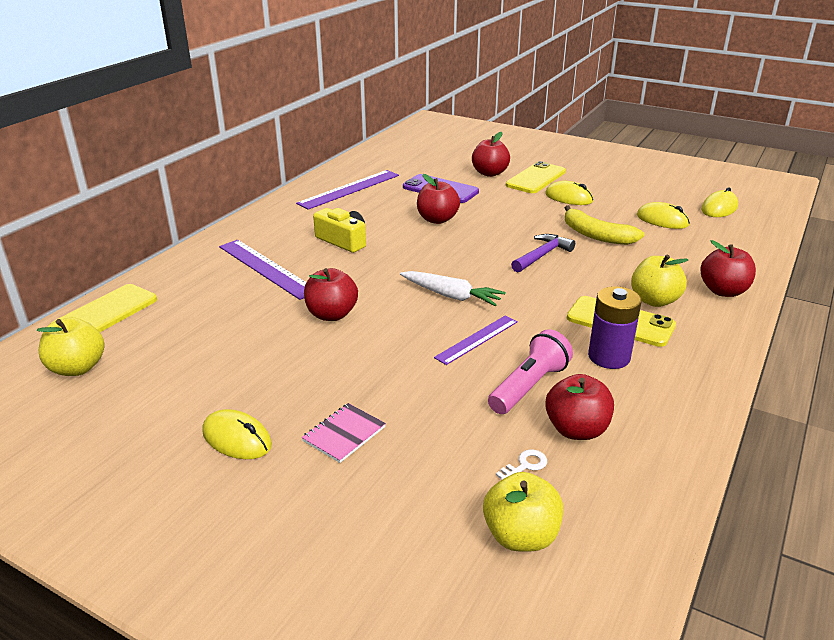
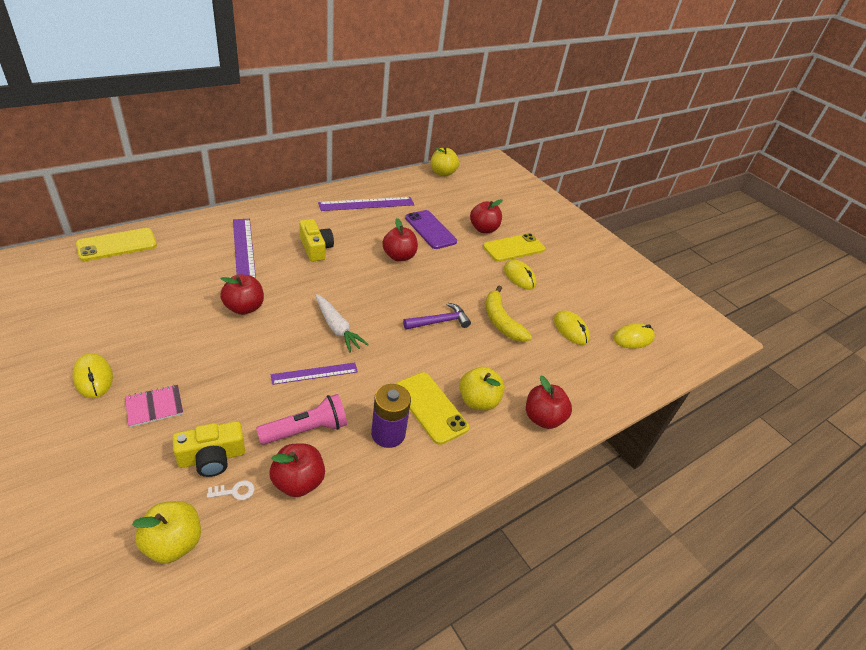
camera: 20 degrees right, 10 degrees up
yellow apple [37,317,104,376] -> yellow apple moved to [431,147,459,177]
none -> yellow camera [173,421,245,477]

